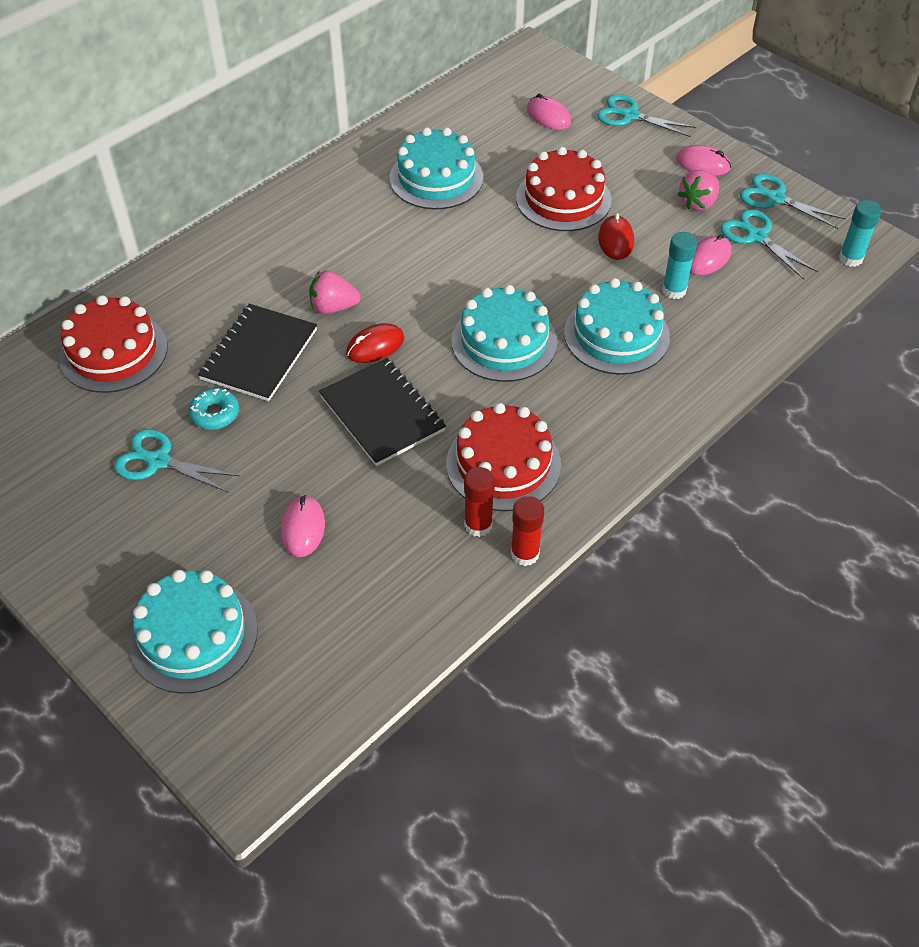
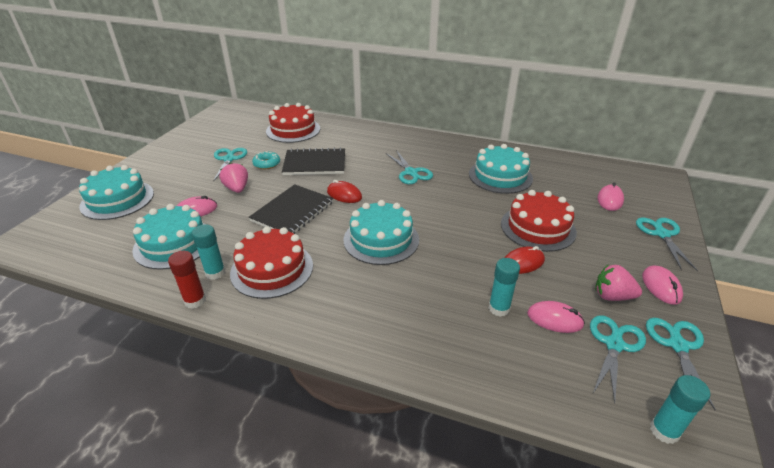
camera: 65 degrees right, 15 degrees down
pink strawberry [309,270,361,314] -> pink strawberry moved to [220,162,248,193]
red glue stick [464,467,495,537] -> turquoise glue stick [192,225,225,280]
turquoise cake [564,278,670,375] -> turquoise cake moved to [132,204,206,270]
none -> turquoise scissors [386,150,433,184]

